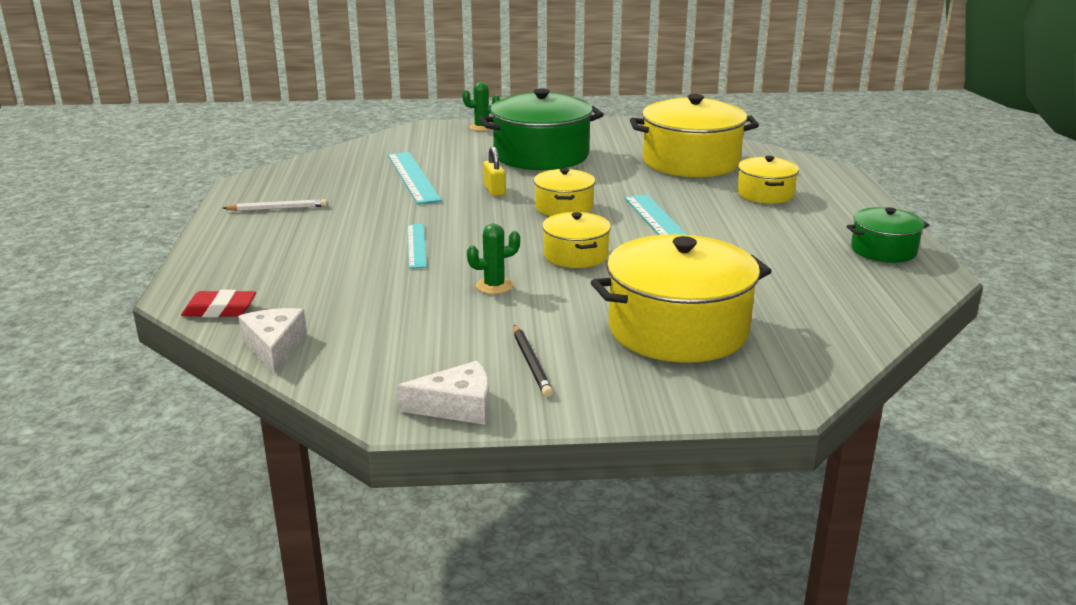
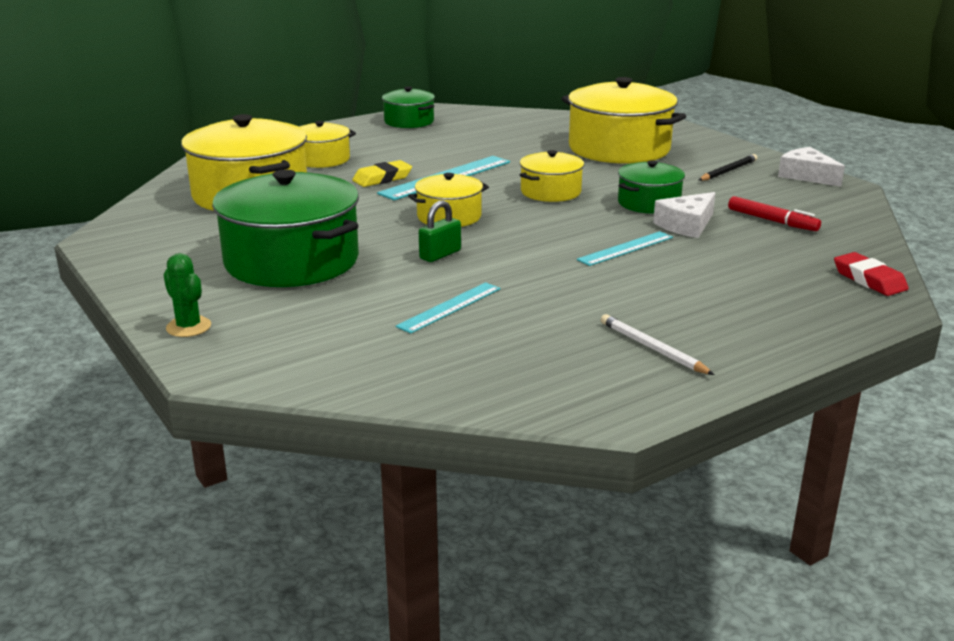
camera: 120 degrees left, 0 degrees up
white cheese [238,308,307,373] -> white cheese moved to [653,192,715,238]
turquoise ruler [388,152,442,204] -> turquoise ruler [396,282,501,334], size x0.62
green cactus [467,224,520,294] -> green pot [618,160,685,214]
yellow padlock [483,146,506,196] -> green padlock [419,200,461,262]
none -> yellow eraser [352,160,412,187]
none -> red marker [728,196,821,231]

